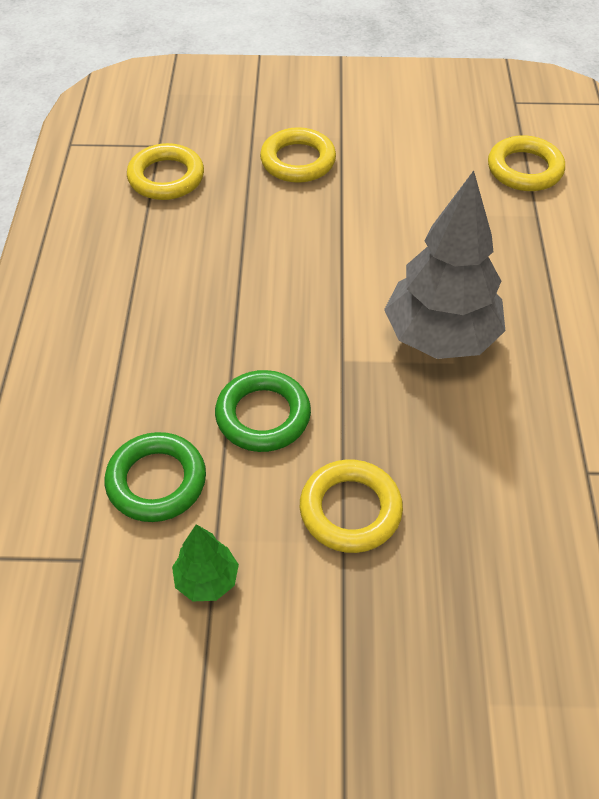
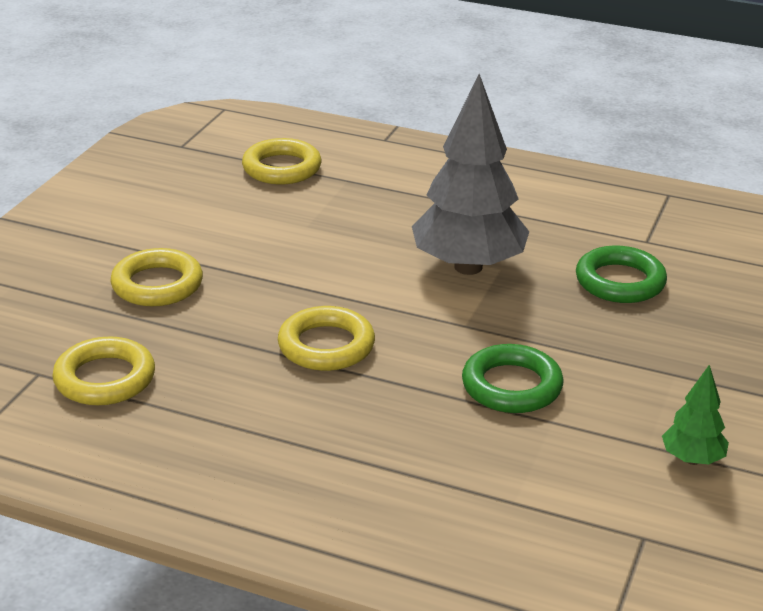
camera: 70 degrees left, 20 degrees down
green ring [105,432,206,522] -> green ring moved to [576,245,667,303]
yellow ring [300,459,403,553] -> yellow ring moved to [278,306,375,371]

